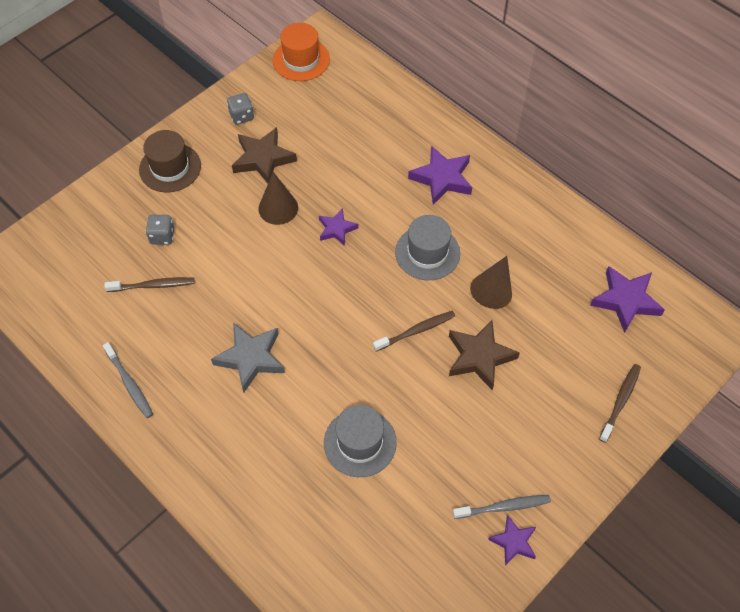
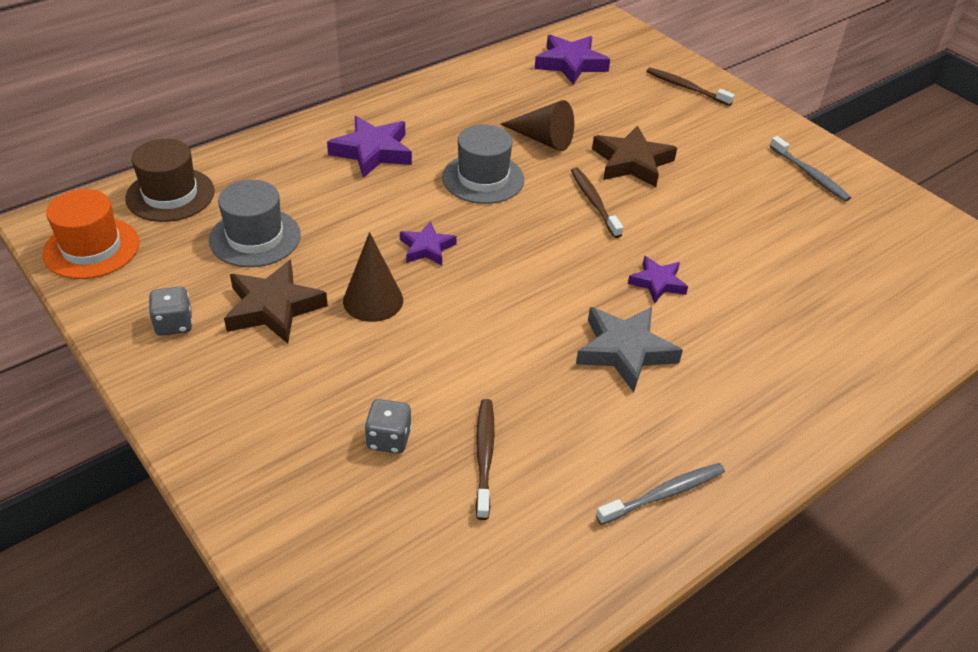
camera: 85 degrees left, 15 degrees down
brown hat [139,130,201,192] -> brown hat moved to [125,139,215,222]
grey hat [324,405,397,477] -> grey hat moved to [209,180,301,267]
grey toothbrush [453,495,551,519] -> grey toothbrush turned 150 degrees clockwise [770,136,851,201]
purple star [488,515,536,566] -> purple star moved to [628,256,688,303]

